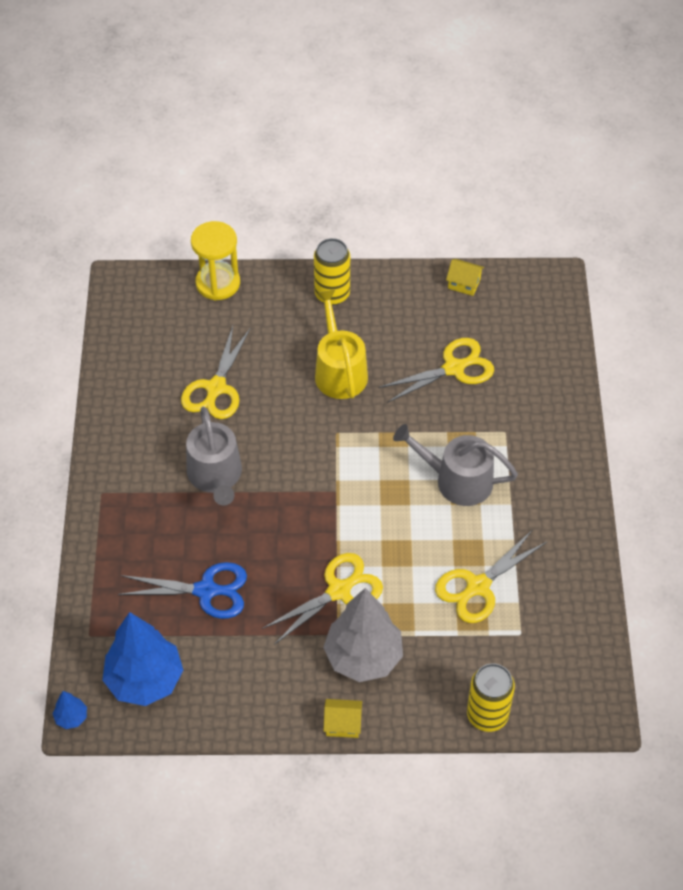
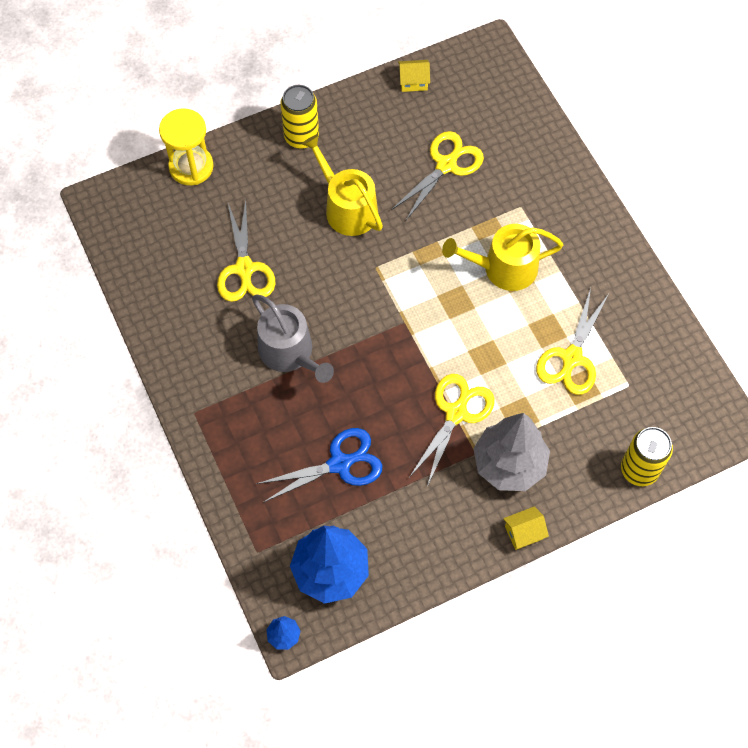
camera: 25 degrees left, 10 degrees up
grey watering can [393,424,518,506] -> yellow watering can [442,224,563,291]

